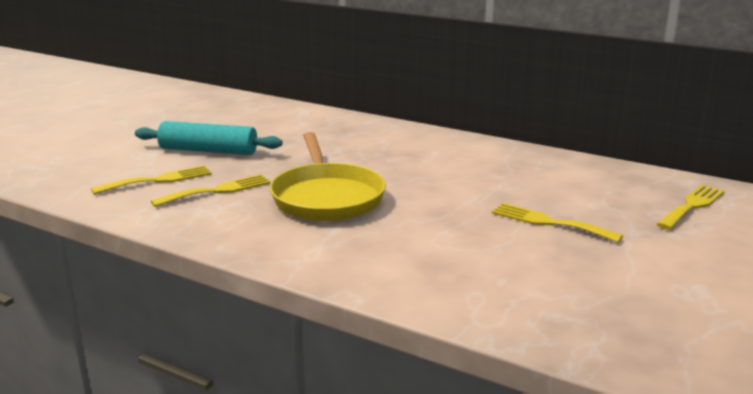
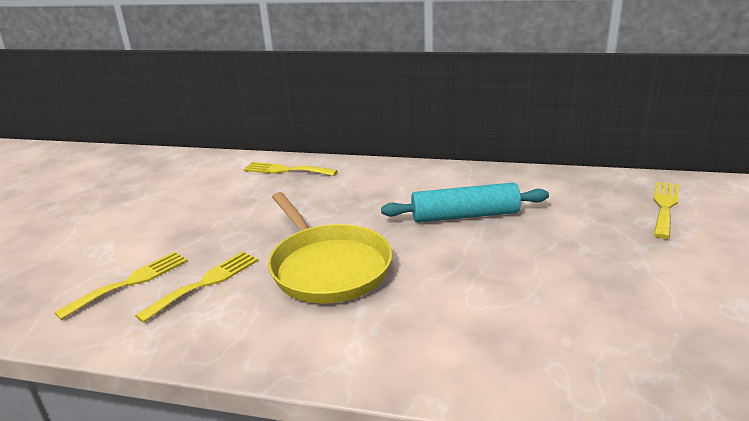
camera: 15 degrees left, 5 degrees up
turquoise rolling pin [135,121,282,155] -> turquoise rolling pin moved to [381,183,549,223]
yellow fork [492,203,623,243] -> yellow fork moved to [244,162,338,176]

